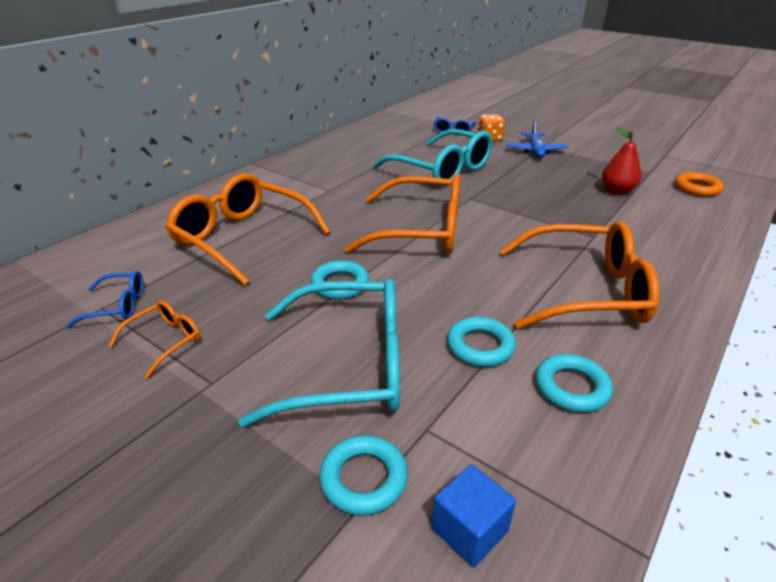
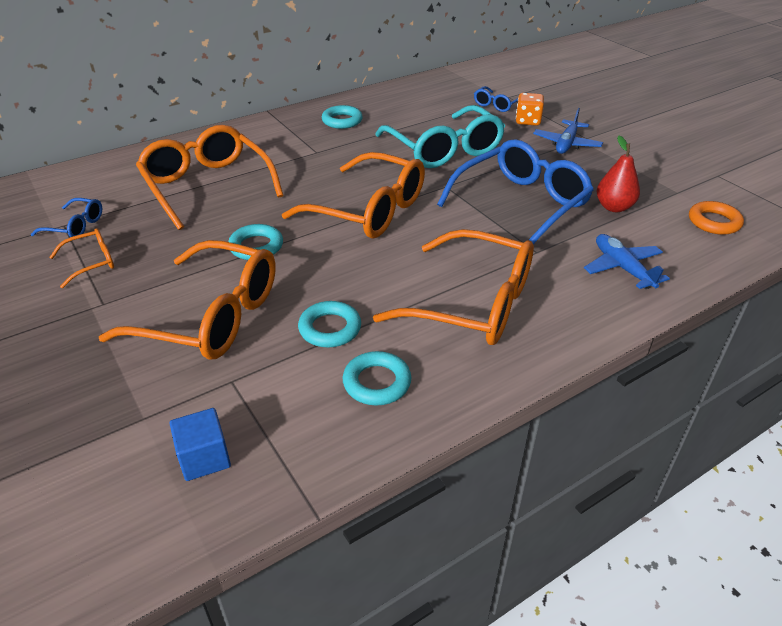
camera: 20 degrees right, 5 degrees up
turquoise glasses [238,278,400,427] -> orange glasses [99,240,276,360]
turquoise ring [319,435,408,516] -> turquoise ring moved to [322,105,363,129]
none -> blue glasses [437,139,594,244]
none -> blue plane [584,234,670,289]

